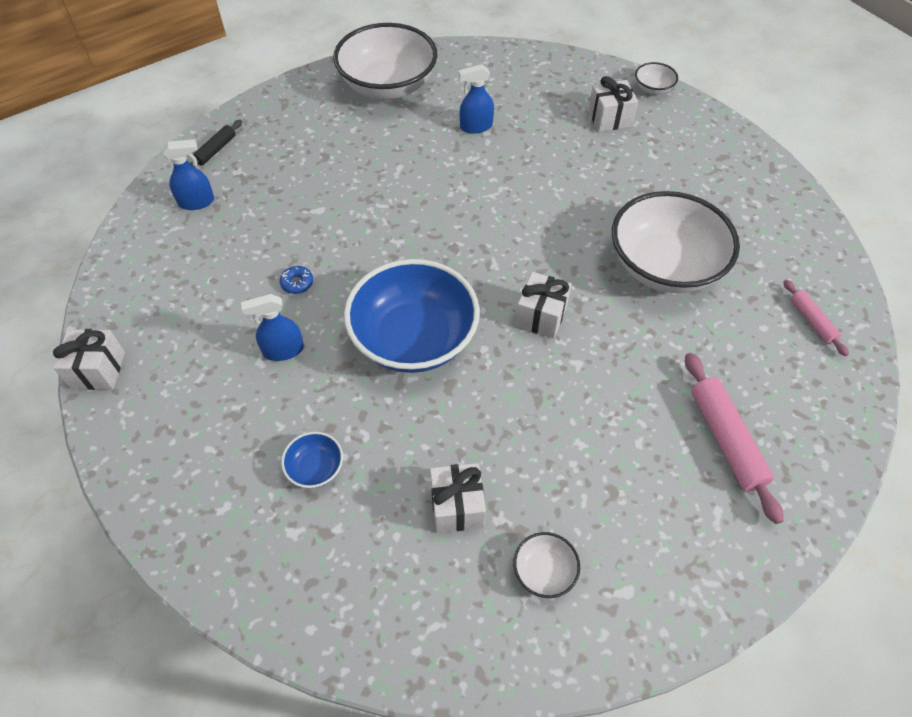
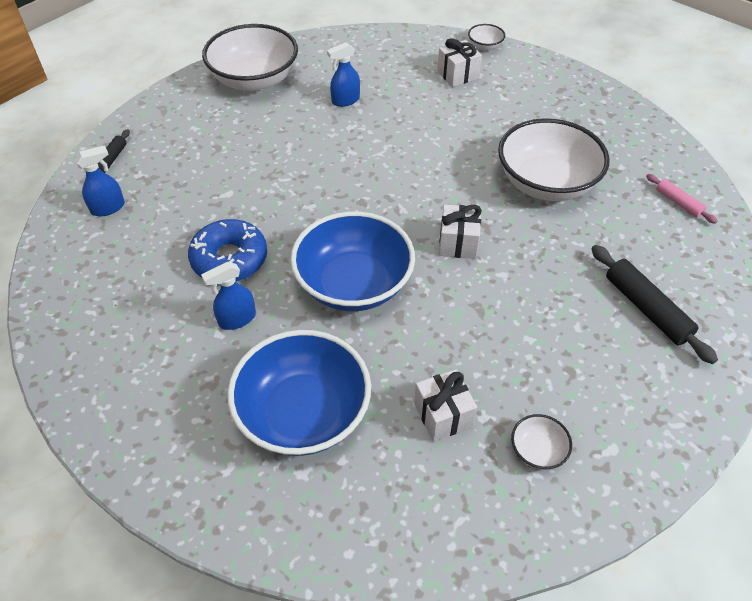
camera: 15 degrees left, 5 degrees down
white gift [53,329,125,390] -> none
blue donut [280,266,313,294] -> blue donut [188,219,267,282], size x2.47
blue bowl [281,432,343,488] -> blue bowl [228,330,371,456], size x2.38
pink rolling pin [685,353,784,524] -> black rolling pin [591,245,718,364]

